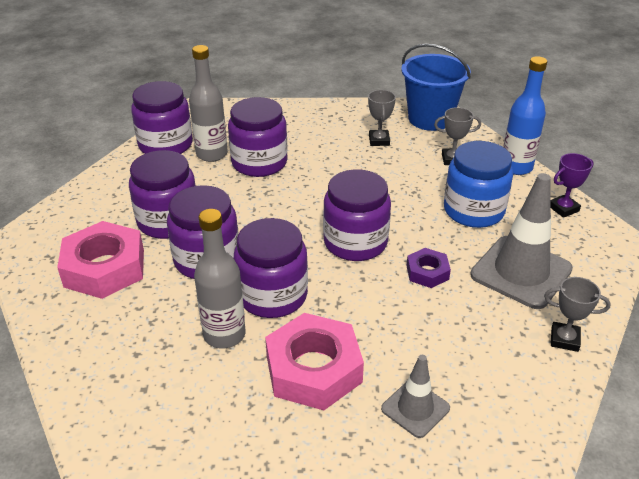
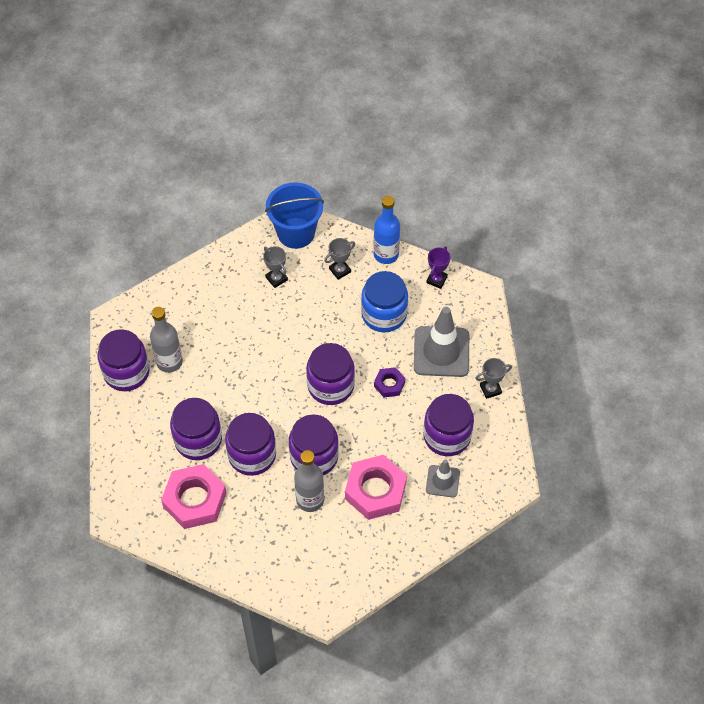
camera: 35 degrees left, 20 degrees up
purple jar [228,97,288,177] -> purple jar moved to [423,394,474,456]

